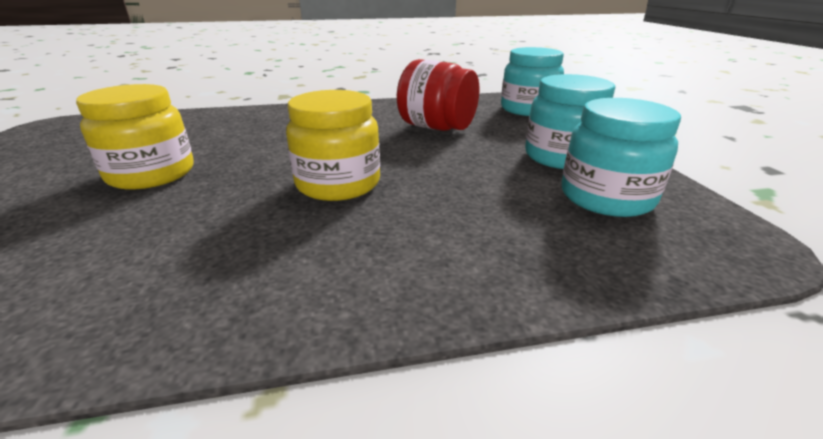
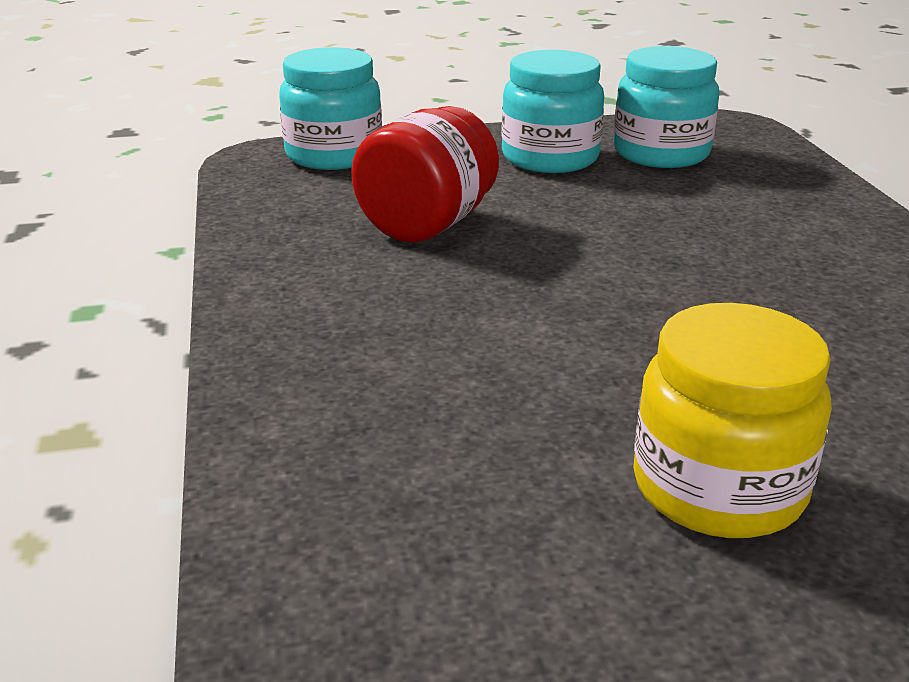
camera: 90 degrees left, 0 degrees up
yellow jar [286,90,380,201] -> none

